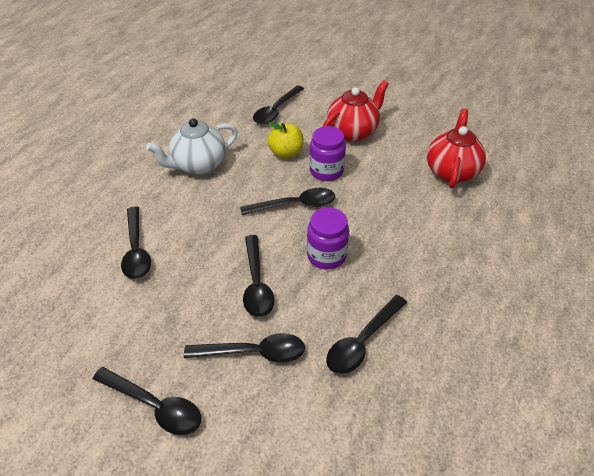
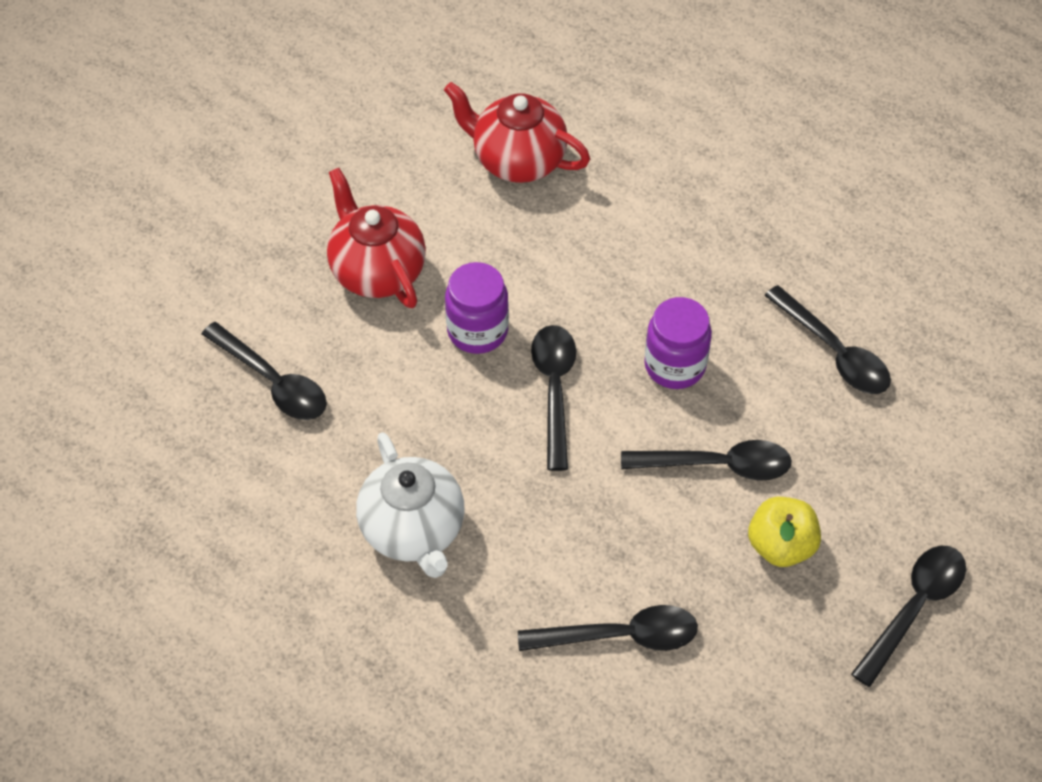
camera: 80 degrees left, 10 degrees up
black spoon [184,333,305,363] -> none
yellow apple [267,122,303,159] -> yellow apple moved to [748,497,821,567]

